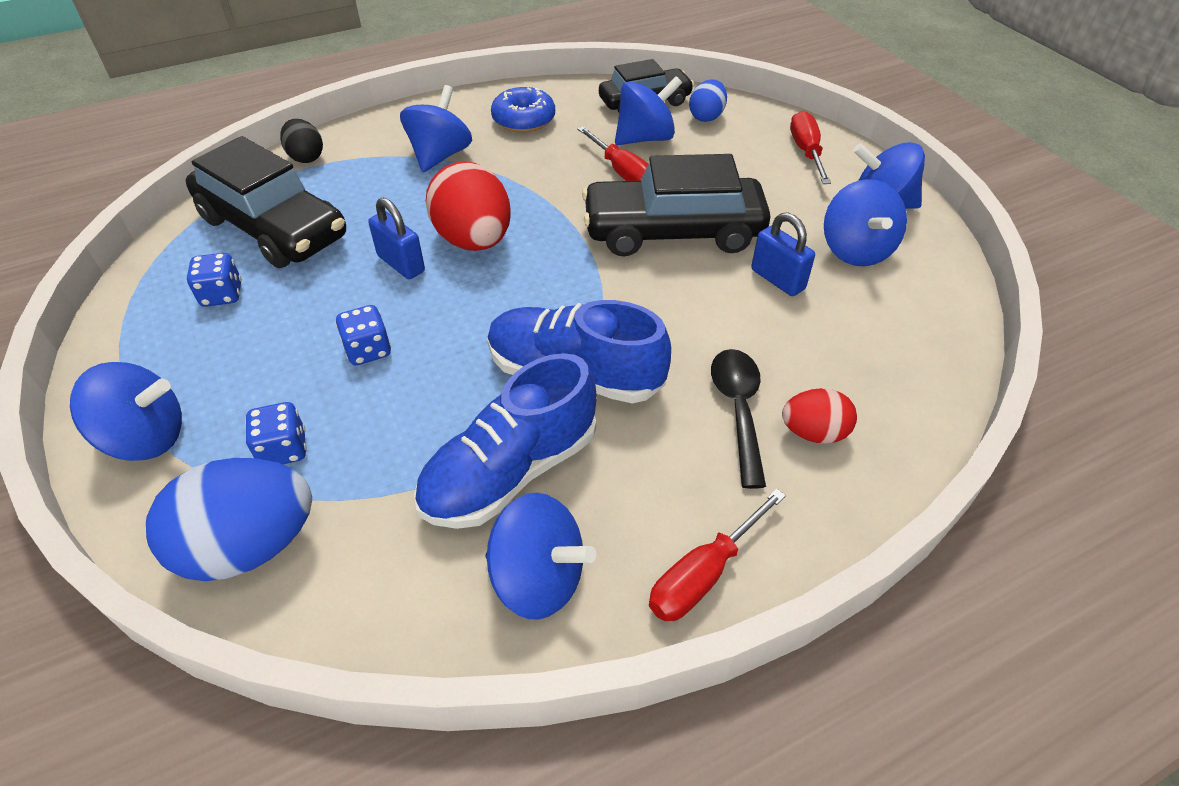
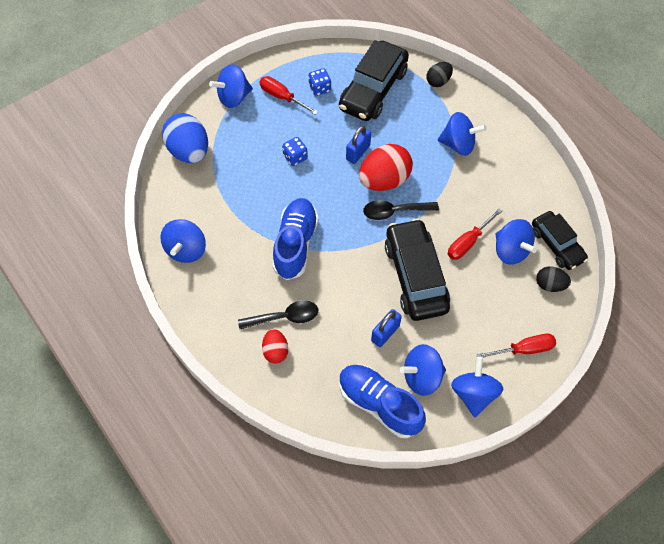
camera: 80 degrees right, 15 degrees up
blue spinning top [70,362,182,461] -> blue spinning top turned 75 degrees clockwise [209,64,253,108]
blue dice [245,402,307,464] -> none
blue shoe [414,353,597,529] -> blue shoe moved to [339,365,426,438]
blue donut [491,87,555,132] -> none
red screwdriver [649,489,786,621] -> red screwdriver moved to [259,76,318,115]
blue egg [689,80,727,122] -> black egg [536,266,571,292]
none -> black spoon [363,200,439,220]

